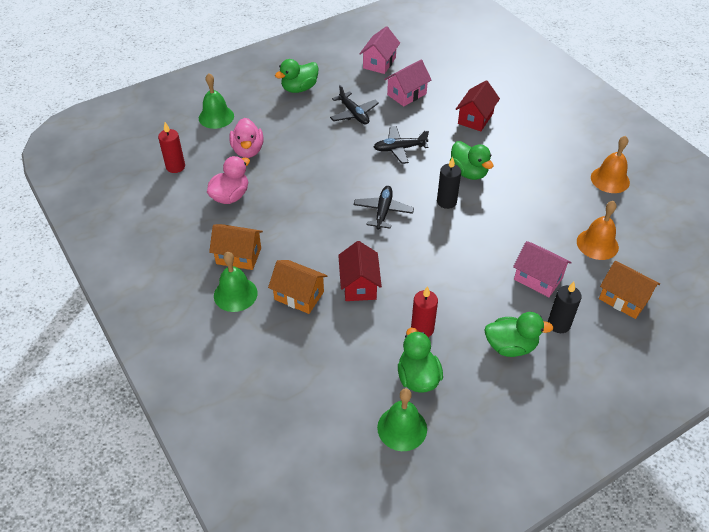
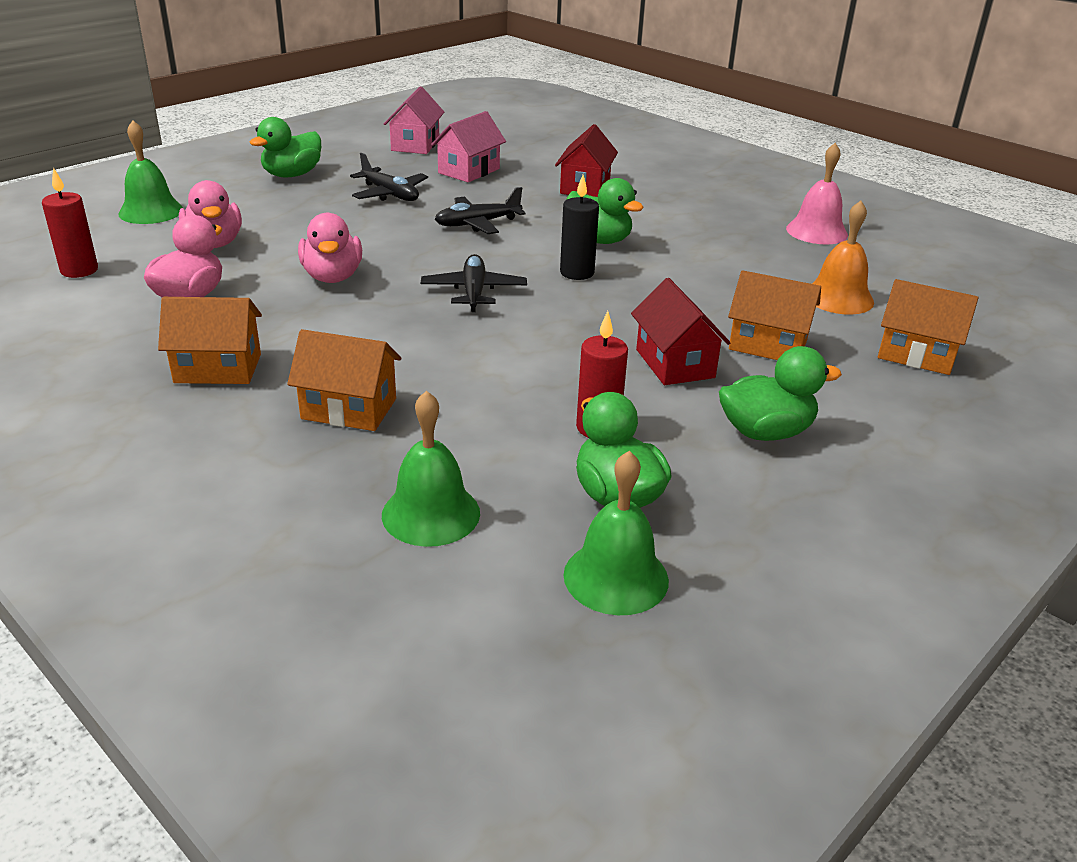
camera: 15 degrees left, 15 degrees down
green bell [214,252,257,312] -> green bell moved to [382,390,480,547]
red house [338,241,382,301] -> red house moved to [631,278,730,385]
pink house [513,241,572,297] -> orange house [728,270,821,360]
black candle [548,282,582,333] -> none
orange bell [591,136,630,193] -> pink bell [786,143,848,244]
none -> pink duck [298,213,362,283]

